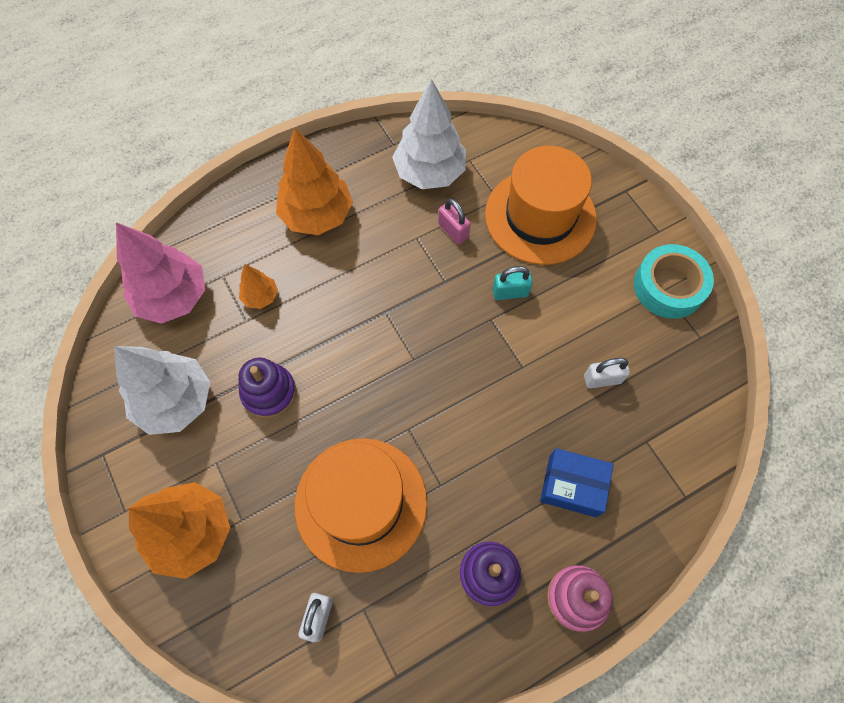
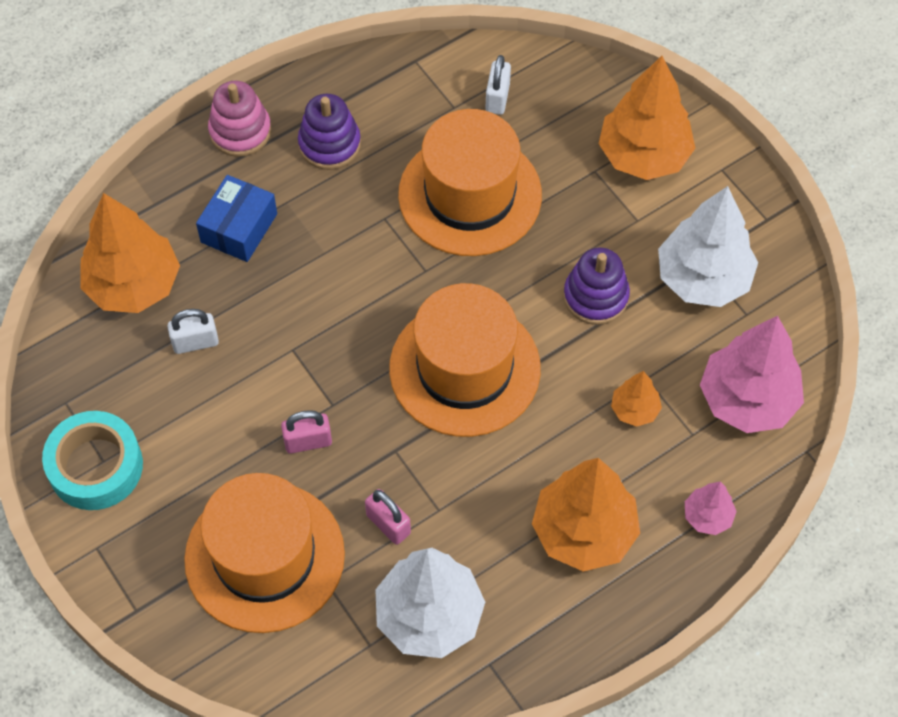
camera: 175 degrees right, 5 degrees down
turquoise padlock [493,266,533,300] -> pink padlock [281,410,332,454]
blue box [540,448,614,517] -> blue box turned 75 degrees counterclockwise [196,175,277,262]
none -> orange tree [80,193,180,313]
none -> orange hat [389,283,541,437]
none -> pink tree [685,482,737,535]

